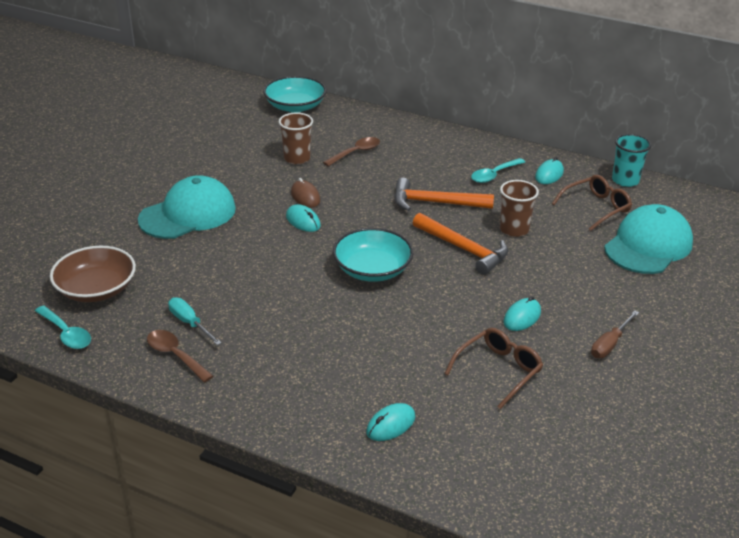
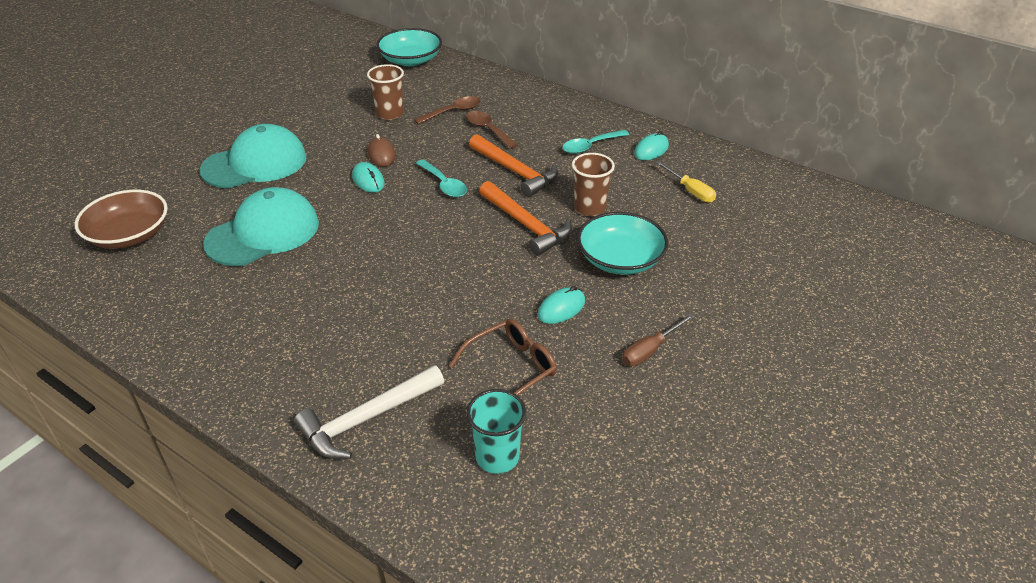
camera: 10 degrees right, 5 degrees up
turquoise spoon [35,305,91,349] -> turquoise spoon moved to [416,159,467,197]
brown spoon [147,330,213,382] -> brown spoon moved to [467,111,518,149]
turquoise screwdriver [168,297,222,345] -> none
turquoise bowl [333,228,413,282] -> turquoise bowl moved to [577,212,668,275]
turquoise mouse [366,403,415,441] -> white hammer [294,365,444,459]
orange hammer [395,178,494,211] -> orange hammer turned 150 degrees counterclockwise [469,134,558,197]
brown glasses [552,175,632,231] -> yellow screwdriver [656,161,716,203]
turquoise cap [604,204,693,274] -> turquoise cap moved to [203,187,319,266]
turquoise cup [612,134,651,187] -> turquoise cup moved to [467,389,526,474]

